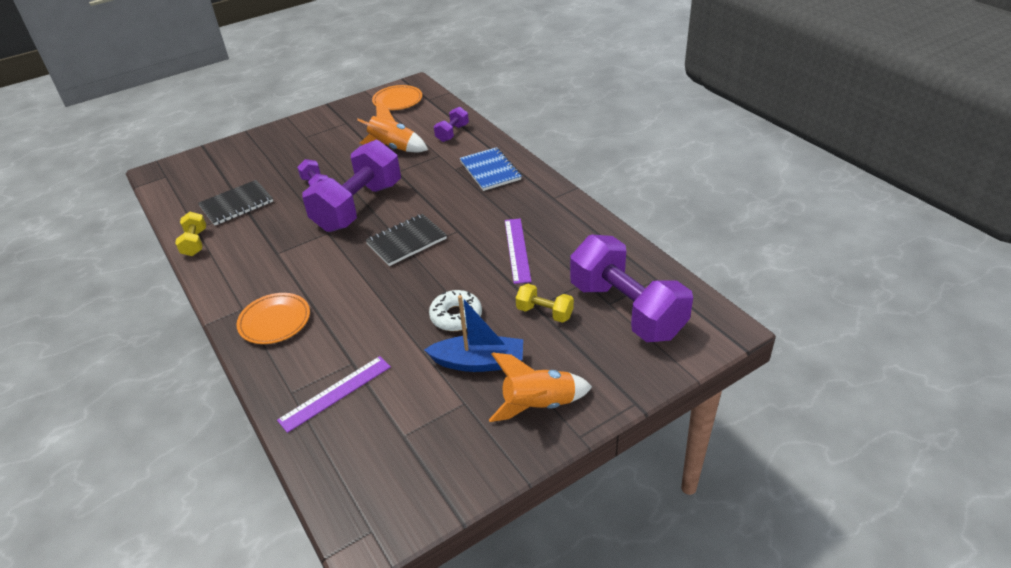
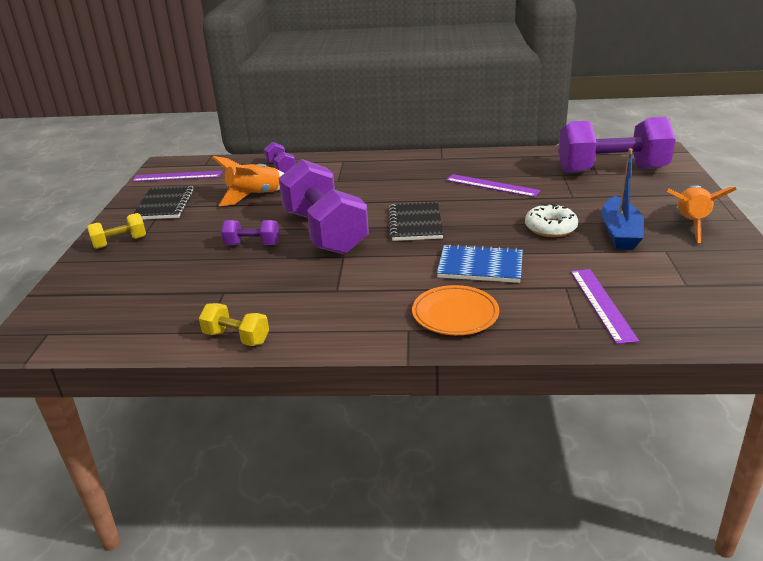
camera: 55 degrees left, 10 degrees down
black notebook [198,180,273,226] -> black notebook moved to [133,186,195,220]
orange plate [372,85,422,110] -> purple ruler [132,171,222,182]
blue boat [424,295,523,372] -> blue boat turned 150 degrees clockwise [601,148,644,250]
blue notebook [460,147,522,191] -> blue notebook moved to [437,244,523,283]
yellow dumbbell [516,284,574,323] -> yellow dumbbell moved to [87,213,146,249]

